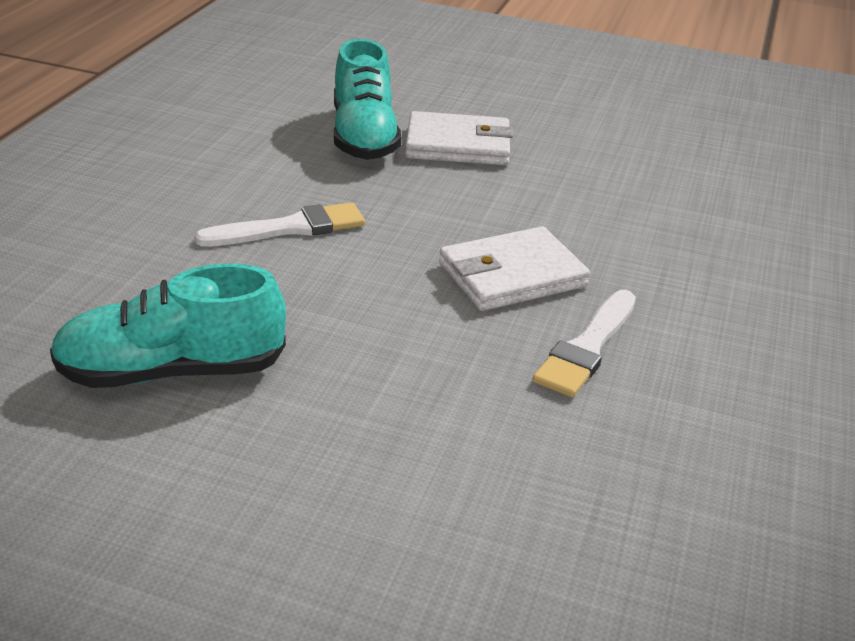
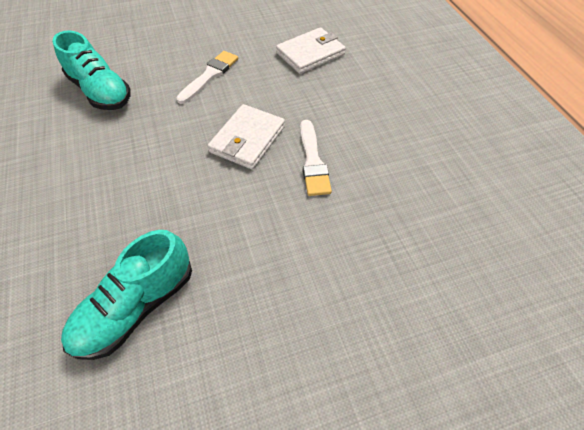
camera: 35 degrees left, 20 degrees up
white brush [195,202,365,247] -> white brush moved to [176,51,238,104]
white wallet [405,111,513,165] -> white wallet moved to [276,27,346,74]

